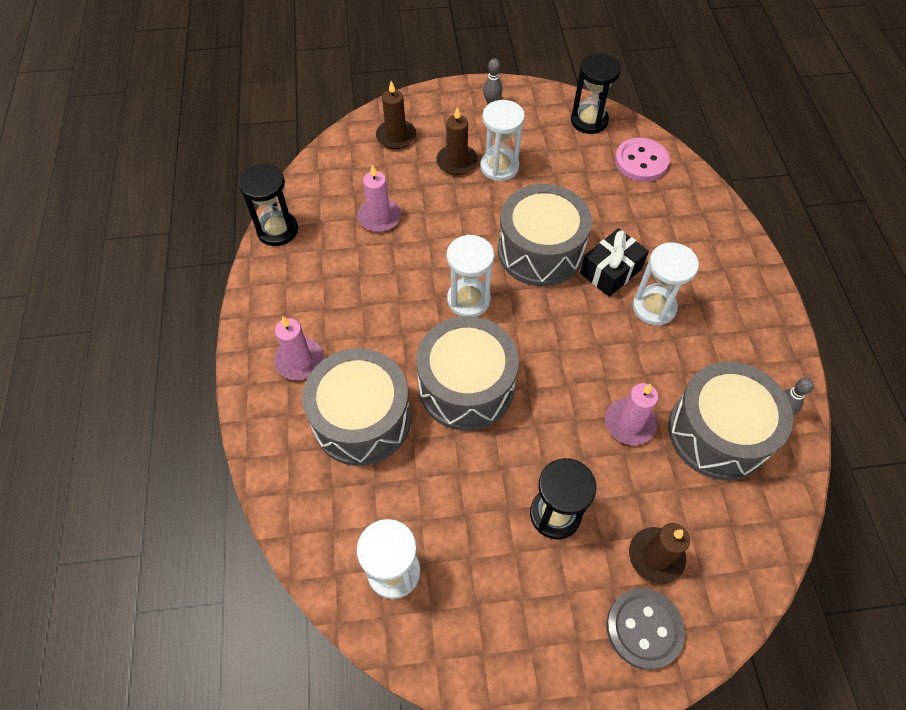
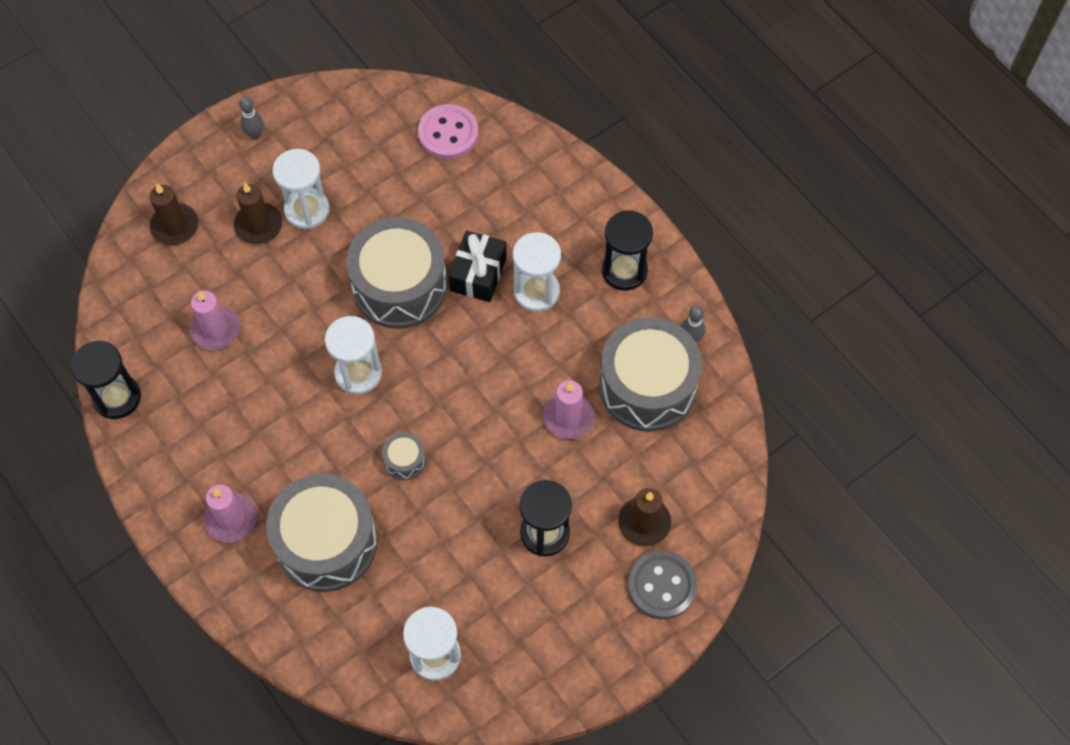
camera: 30 degrees left, 5 degrees up
grey drum [416,316,519,431] -> grey drum [382,432,426,480], size x0.42
black hourglass [571,53,621,134] -> black hourglass moved to [602,210,653,291]

